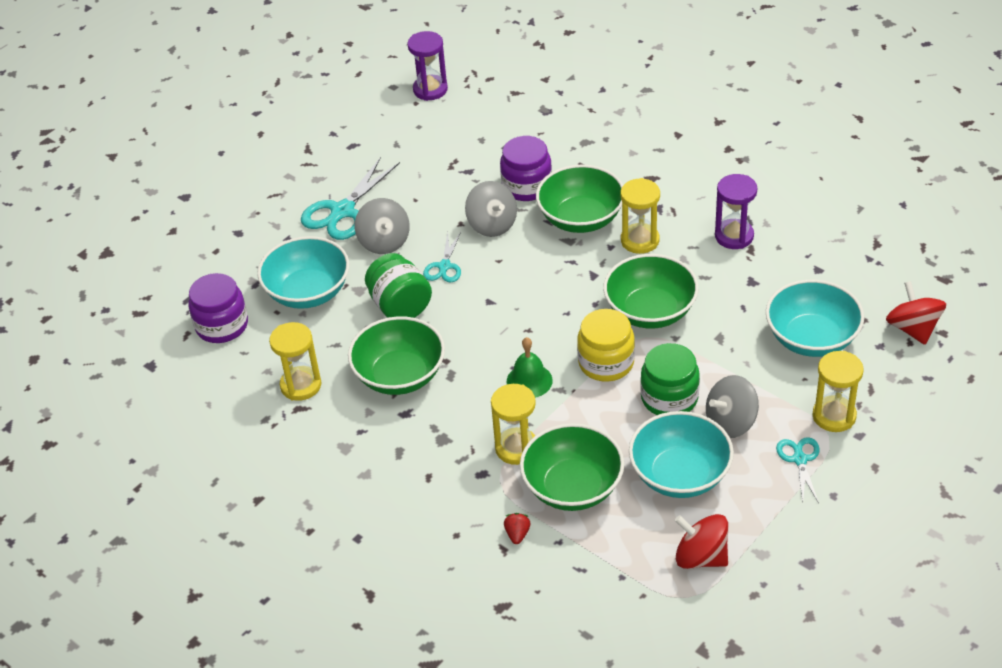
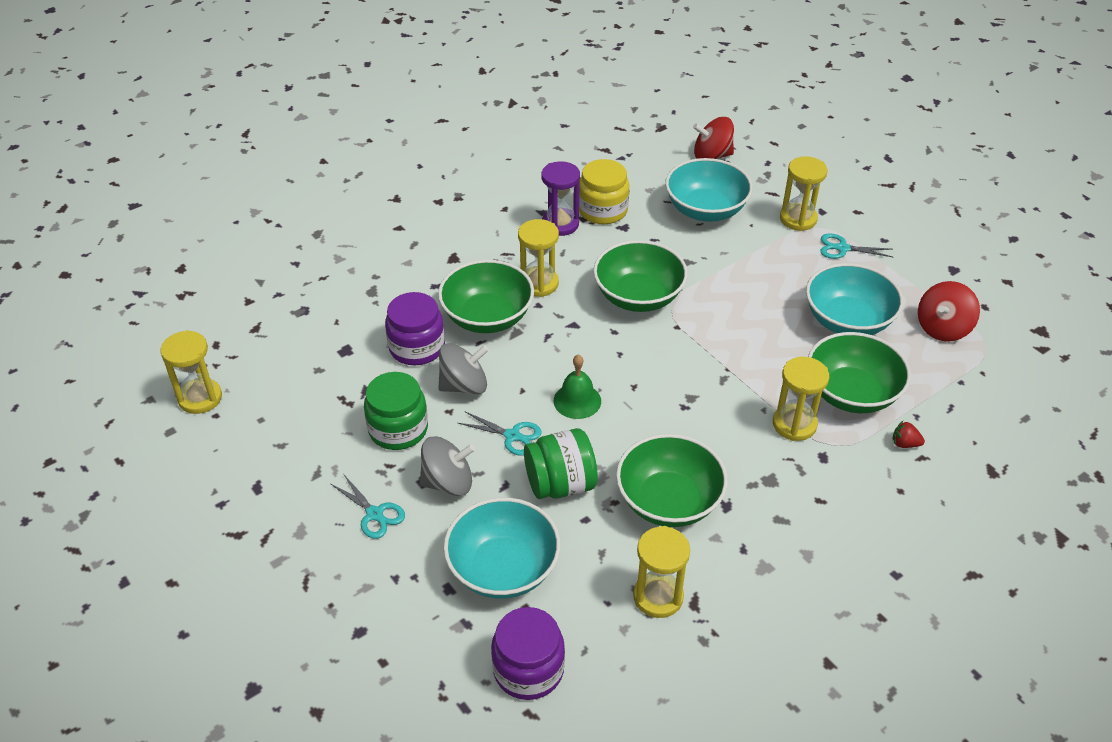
camera: 80 degrees left, 0 degrees up
turquoise scissors [301,157,400,240] -> turquoise scissors [331,475,405,539], size x0.57
purple hourglass [407,31,448,101] -> yellow hourglass [160,330,222,414]
green bell [507,337,553,398] -> green bell moved to [553,355,601,419]
yellow jar [577,309,635,382] -> yellow jar moved to [579,159,629,224]
green jar [640,343,700,415] -> green jar moved to [364,372,428,450]
grey spinning top [706,375,759,438] -> none

